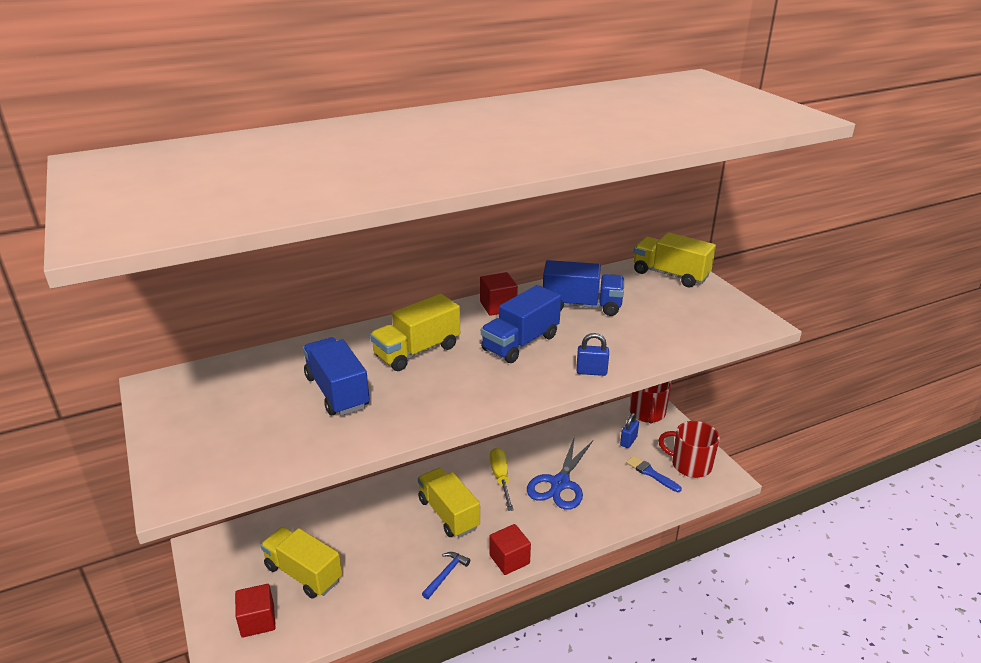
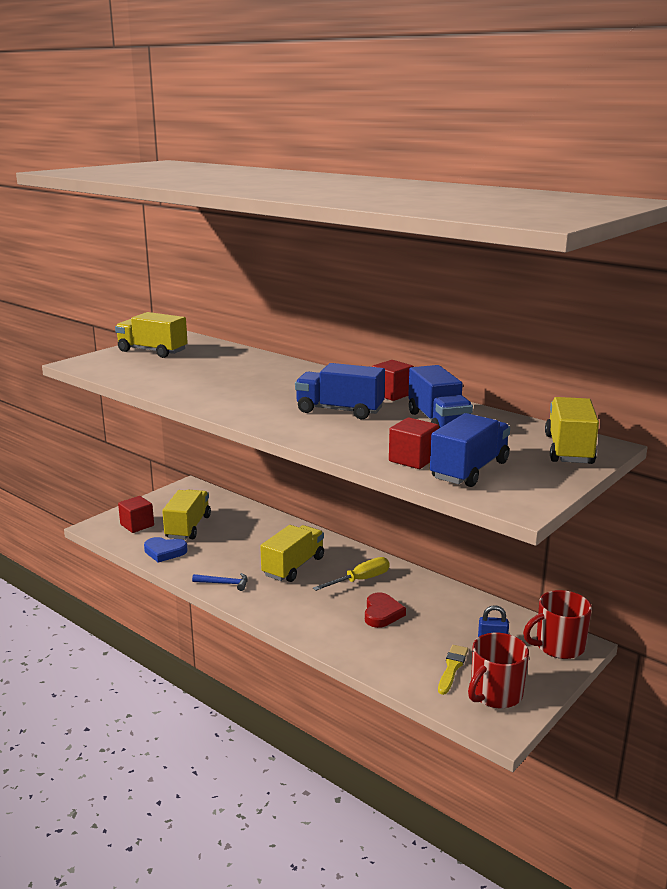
camera: 65 degrees right, 10 degrees down
blue truck [303,337,370,416] -> blue truck moved to [430,413,510,487]
yellow truck [370,294,460,371] -> yellow truck moved to [115,312,188,358]
red cube [490,524,531,575] -> red cube moved to [389,417,439,469]
blue scissors [527,436,593,510] -> red heart [365,592,406,628]
blue padlock [576,333,609,376] -> none
blue brush [626,455,682,492] -> yellow brush [438,645,468,695]
red mug [658,421,720,478] -> red mug turned 135 degrees counterclockwise [468,633,529,708]
none -> blue heart [144,537,188,563]

